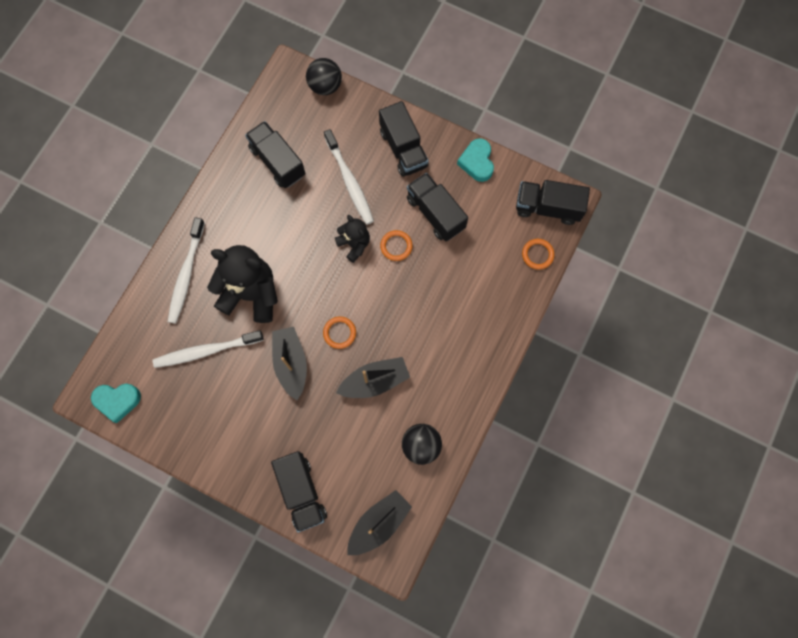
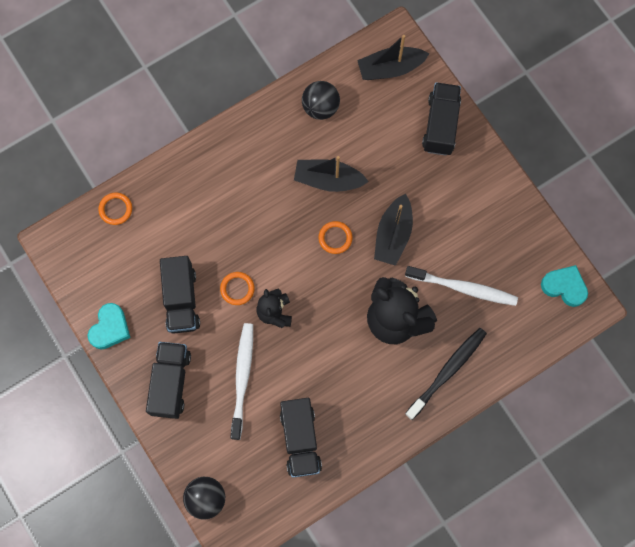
camera: 150 degrees left, 0 degrees up
white toothbrush [168,217,205,324] -> black toothbrush [405,328,487,420]
black truck [516,180,590,225] -> none

